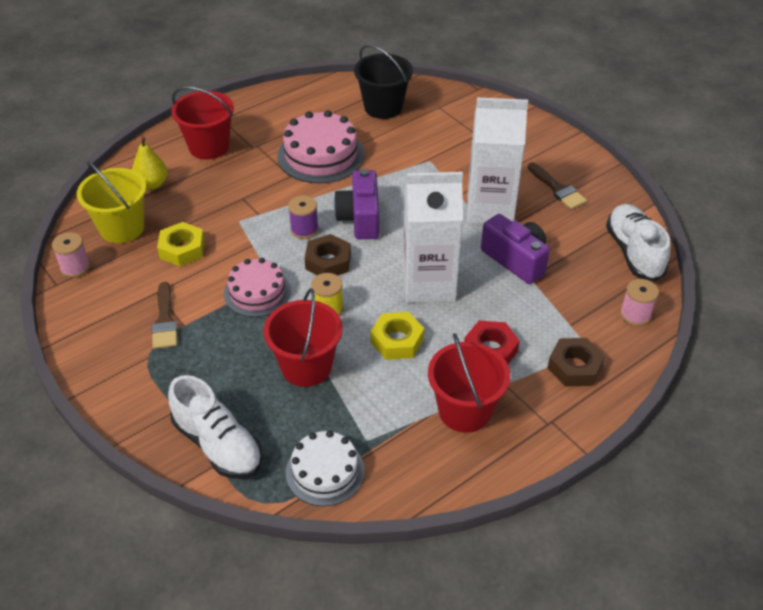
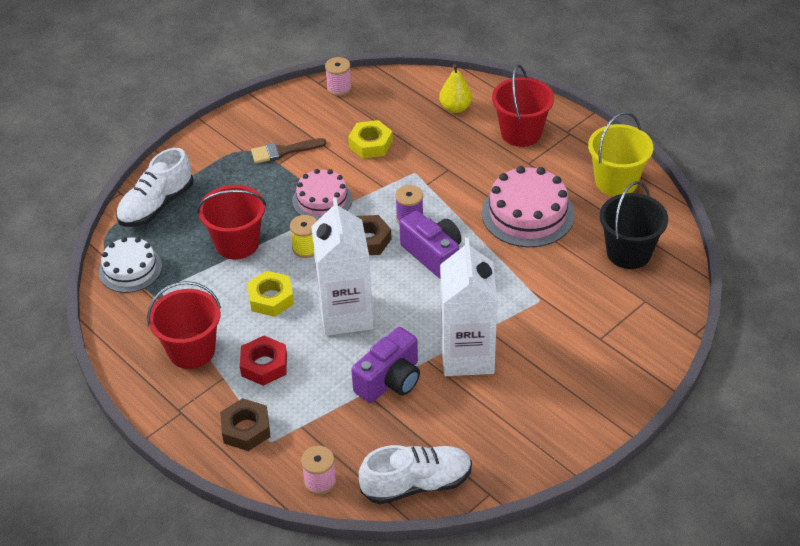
camera: 85 degrees right, 0 degrees up
yellow bucket [77,161,146,243] -> yellow bucket moved to [588,112,653,196]
purple camera [334,169,379,239] -> purple camera turned 60 degrees clockwise [399,211,462,279]
brown brush [528,162,587,209] -> none

